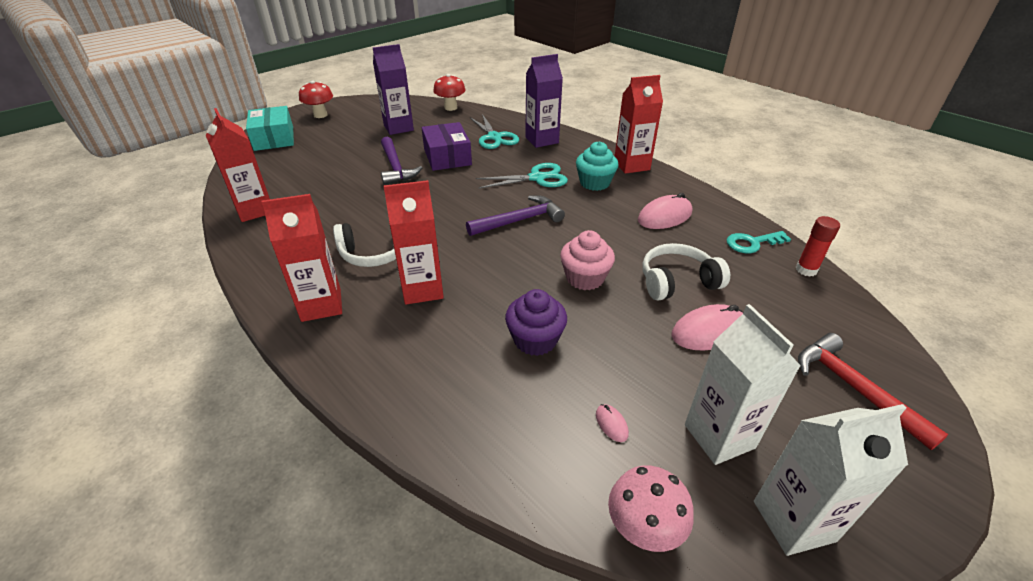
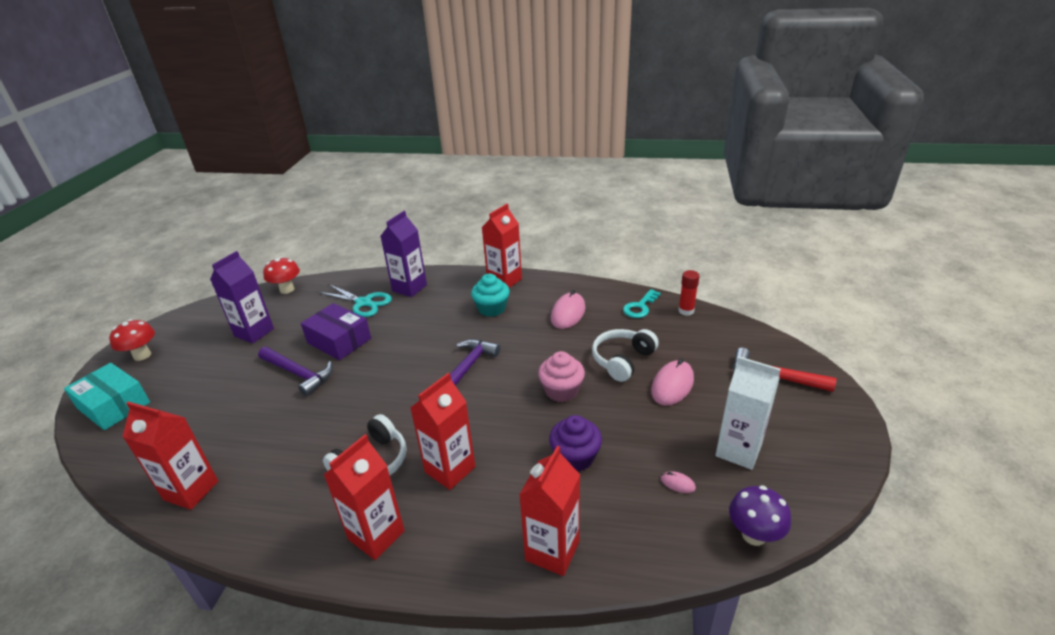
camera: 35 degrees left, 5 degrees down
turquoise scissors [475,163,568,189] -> none
pink mushroom [608,466,693,552] -> purple mushroom [729,485,791,546]
white carton [754,404,908,556] -> none
none -> red carton [519,446,580,576]

